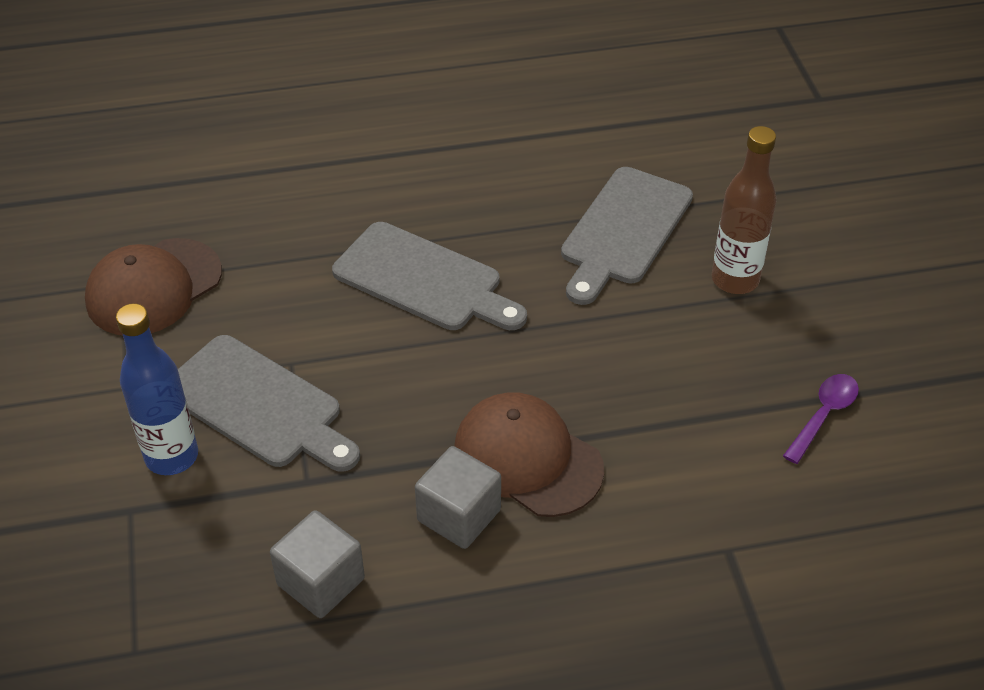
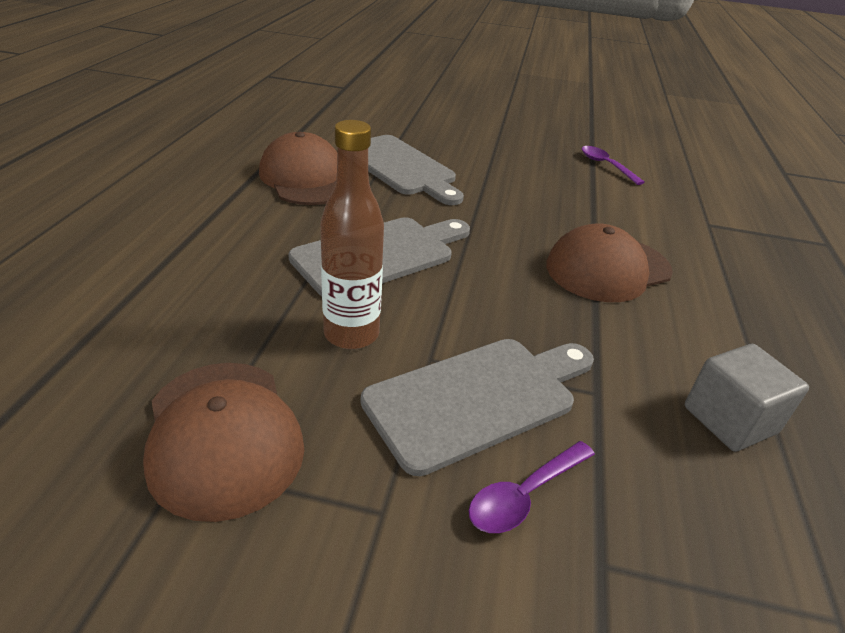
camera: 70 degrees left, 10 degrees down
blue bottle [116,303,198,475] -> purple spoon [469,441,595,533]
grey cube [415,446,501,549] -> none
brown bottle [712,126,776,294] -> brown bottle moved to [320,120,384,349]
none -> brown cap [259,132,337,205]

